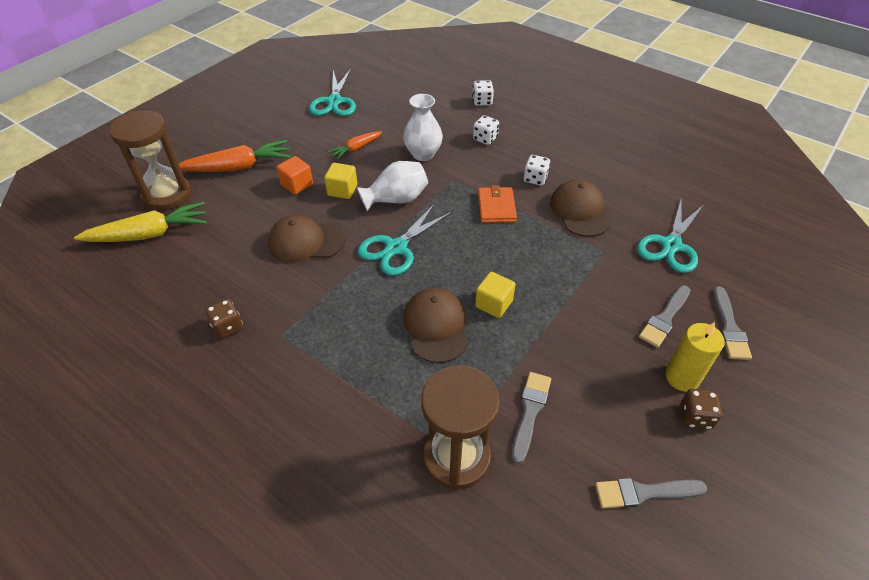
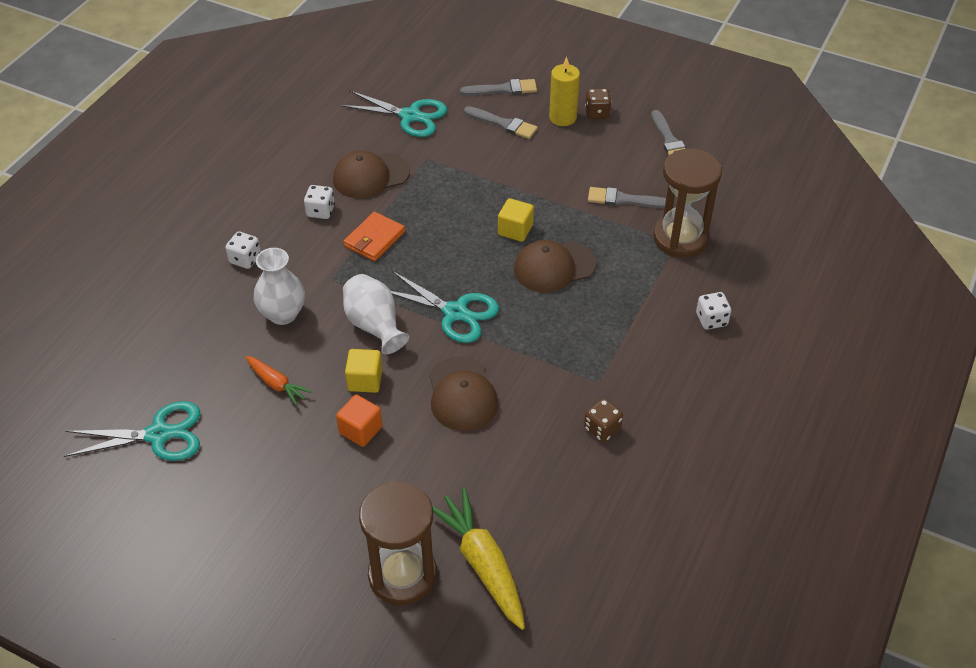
camera: 100 degrees left, 0 degrees up
orange carrot [179,140,291,172] -> none
white dice [472,80,494,106] -> white dice moved to [696,292,731,330]
orange wallet [478,185,517,223] -> orange wallet turned 45 degrees counterclockwise [343,212,405,261]

